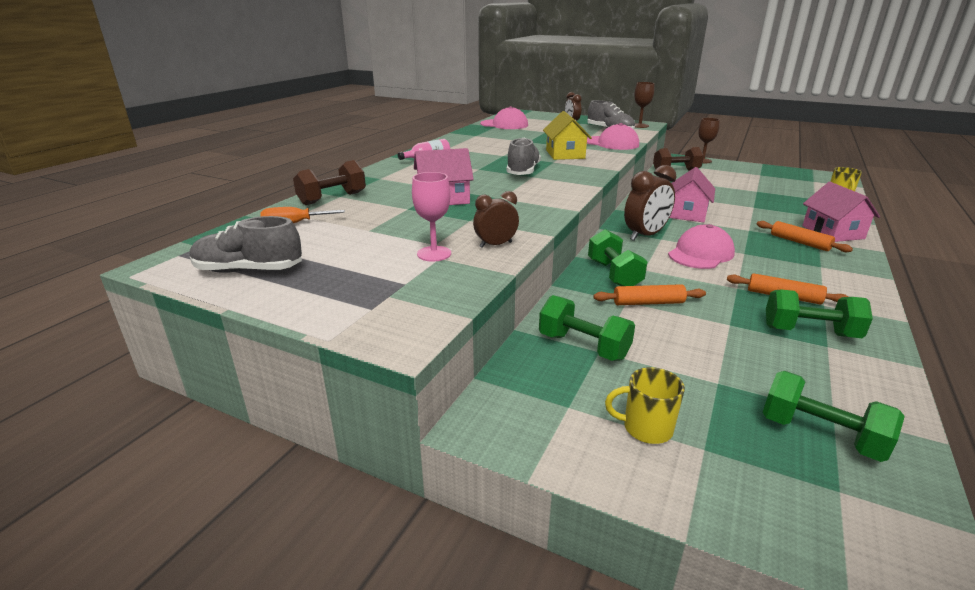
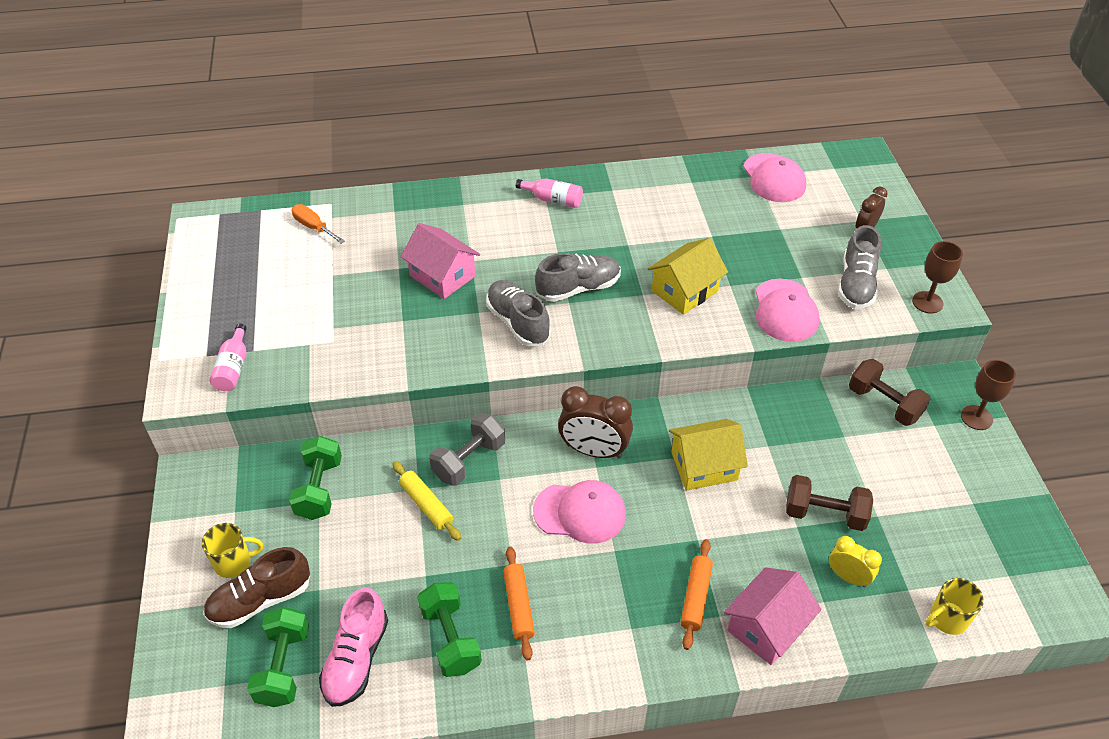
camera: 55 degrees right, 20 degrees up
grey shoe [190,216,302,273] -> grey shoe moved to [486,280,551,347]
brown dumbbell [293,160,366,205] -> brown dumbbell moved to [786,475,873,531]
pink goblet [412,172,451,261] -> none
brown clock [473,191,519,248] -> none
green dumbbell [588,229,648,286] -> grey dumbbell [429,413,505,486]
orange rolling pin [593,284,706,305] -> yellow rolling pin [392,461,461,541]
yellow mug [605,367,685,444] -> yellow mug turned 105 degrees clockwise [202,523,263,578]
pink house [669,167,715,222] -> yellow house [669,419,748,490]
none -> brown shoe [203,547,310,628]
none -> pink bottle [209,324,247,391]
none -> pink shoe [319,588,388,707]
none -> yellow clock [829,536,882,587]

